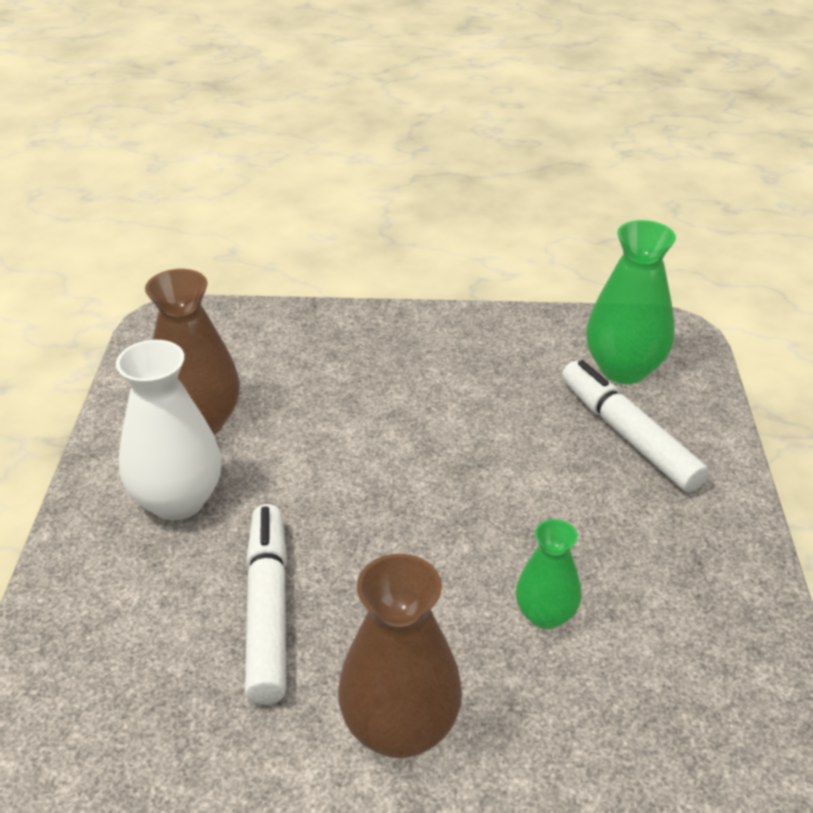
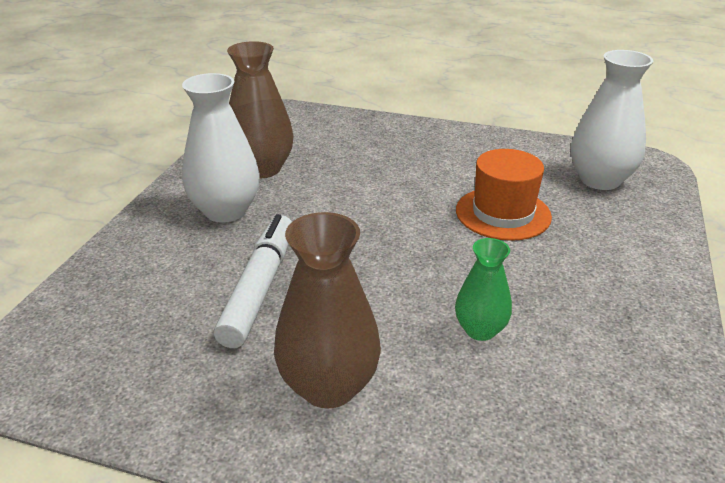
camera: 15 degrees right, 5 degrees down
white marker [562,360,709,493] -> none
green vase [586,220,676,384] -> white vase [571,50,654,190]
none -> orange hat [456,149,552,241]

